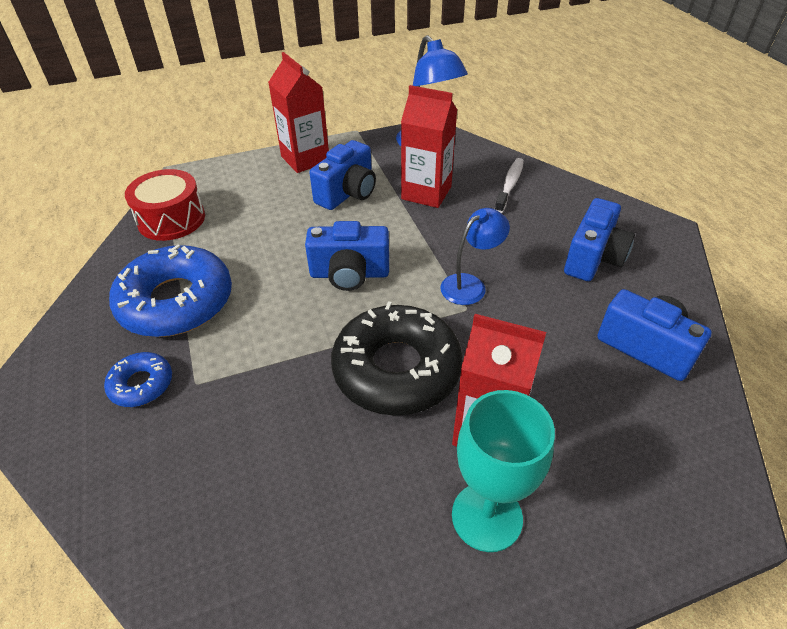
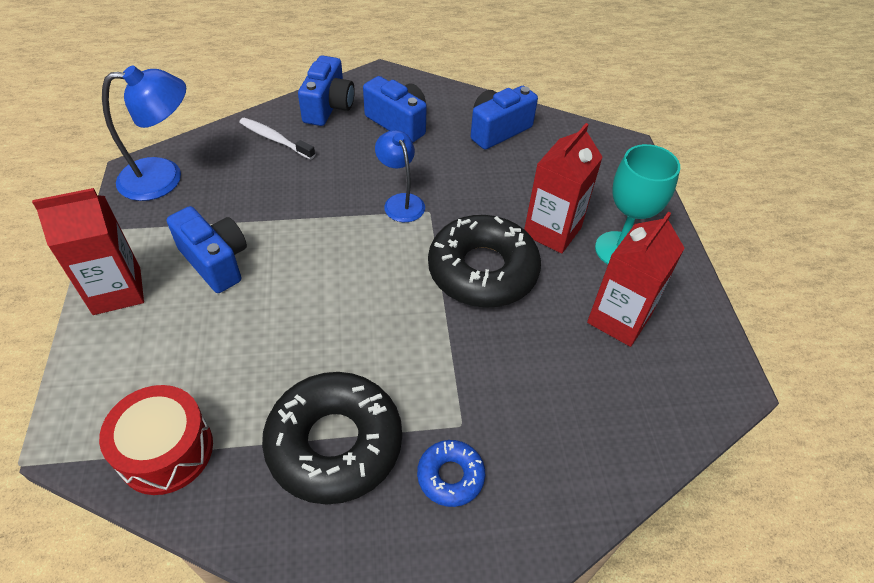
camera: 80 degrees left, 5 degrees up
blue donut [109,245,232,337] -> black donut [262,372,402,505]
blue camera [305,221,389,291] -> blue camera moved to [298,55,355,126]
red carton [401,85,457,208] -> red carton moved to [587,211,685,347]

